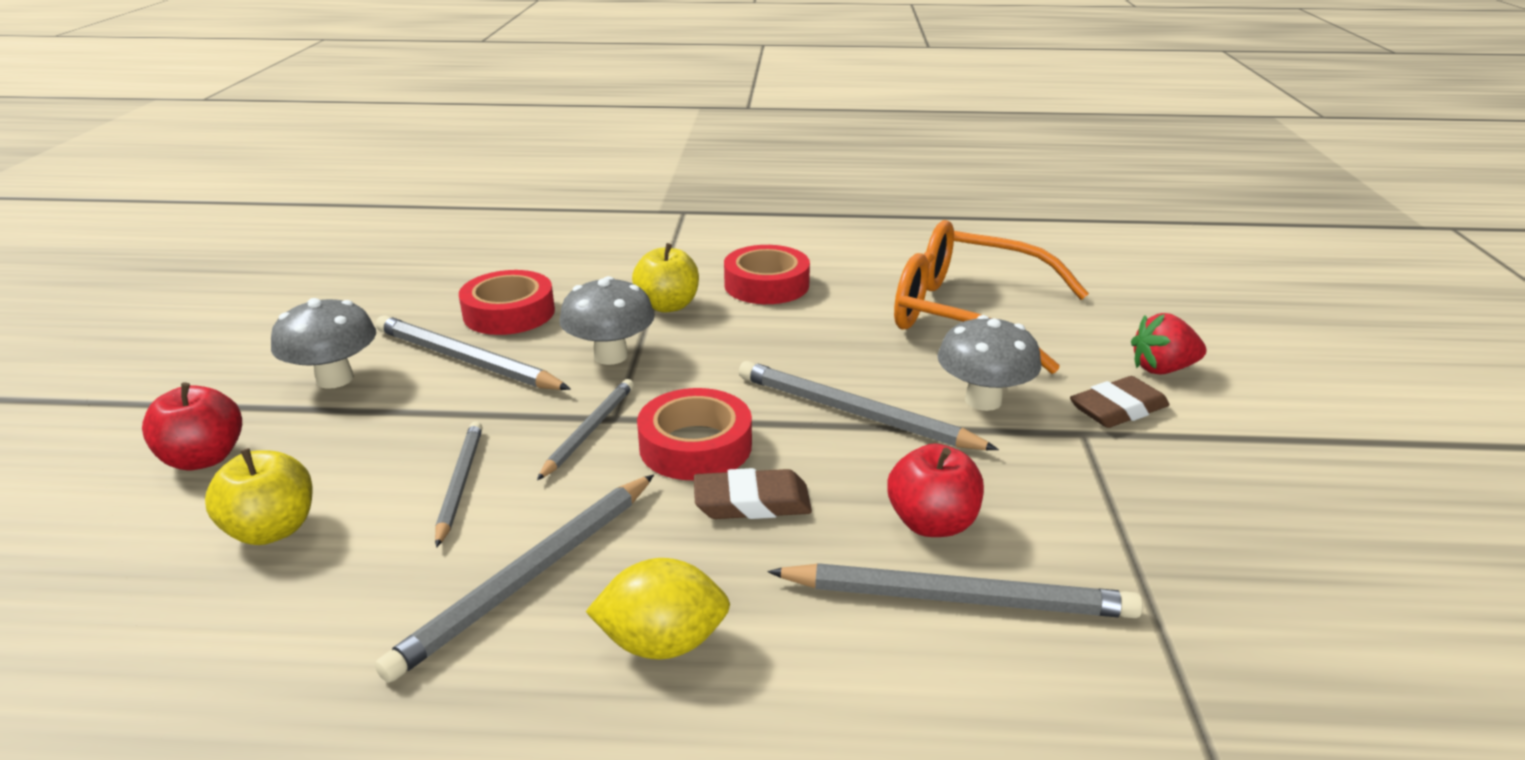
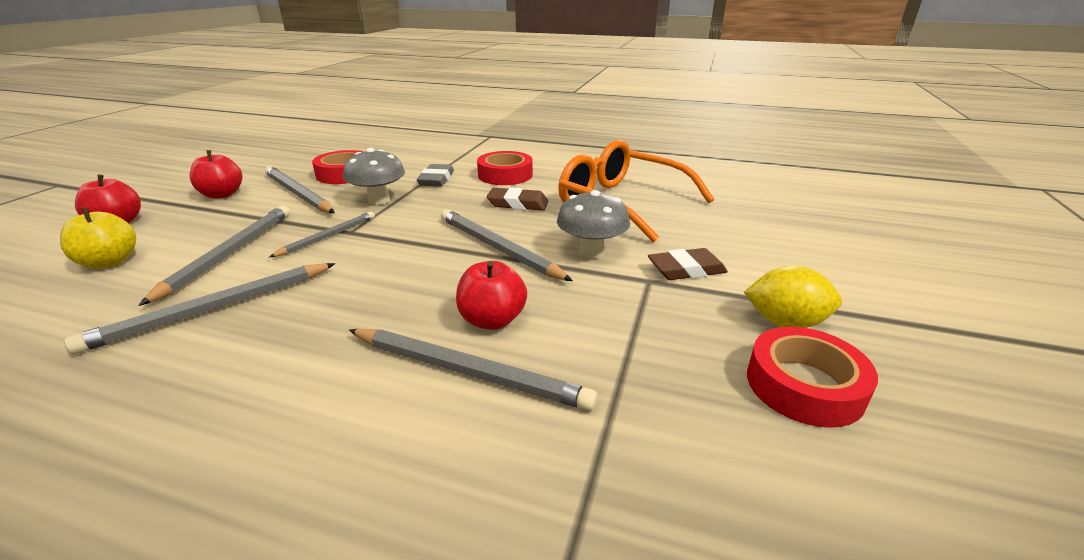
camera: 15 degrees right, 0 degrees up
grey mushroom [271,298,376,389] -> red apple [189,150,242,199]
grey pencil [435,421,482,548] -> grey pencil [138,205,290,306], size x1.59
yellow lemon [585,558,730,660] -> yellow lemon moved to [744,266,842,328]
yellow apple [632,243,699,313] -> grey eraser [417,164,454,187]
red tape [637,388,752,480] -> red tape moved to [747,327,878,428]
brown eraser [694,468,812,519] -> brown eraser moved to [487,187,549,210]
red strawberry [1131,313,1206,375] -> none

